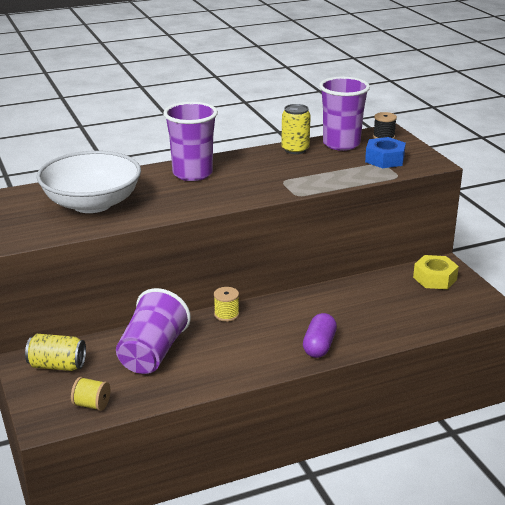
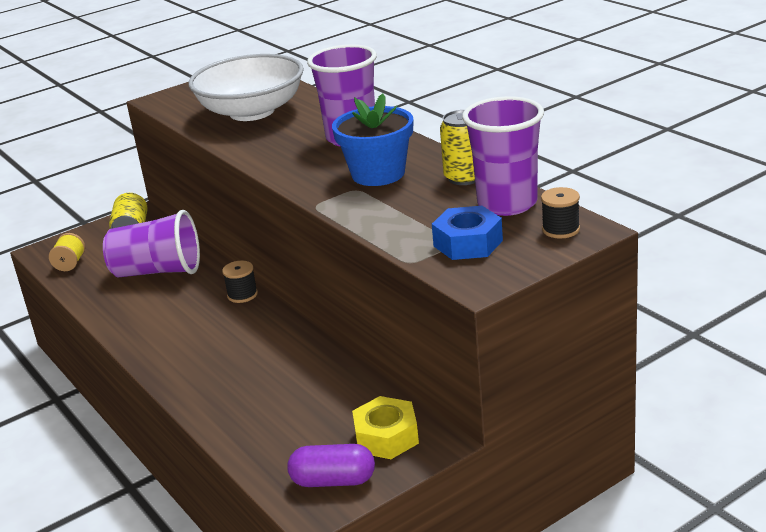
camera: 80 degrees right, 0 degrees up
yellow spool [214,287,239,322] -> black spool [222,261,258,303]
purple capsule [303,313,337,358] -> purple capsule moved to [287,444,375,487]
none -> blue flower pot [332,94,413,186]

